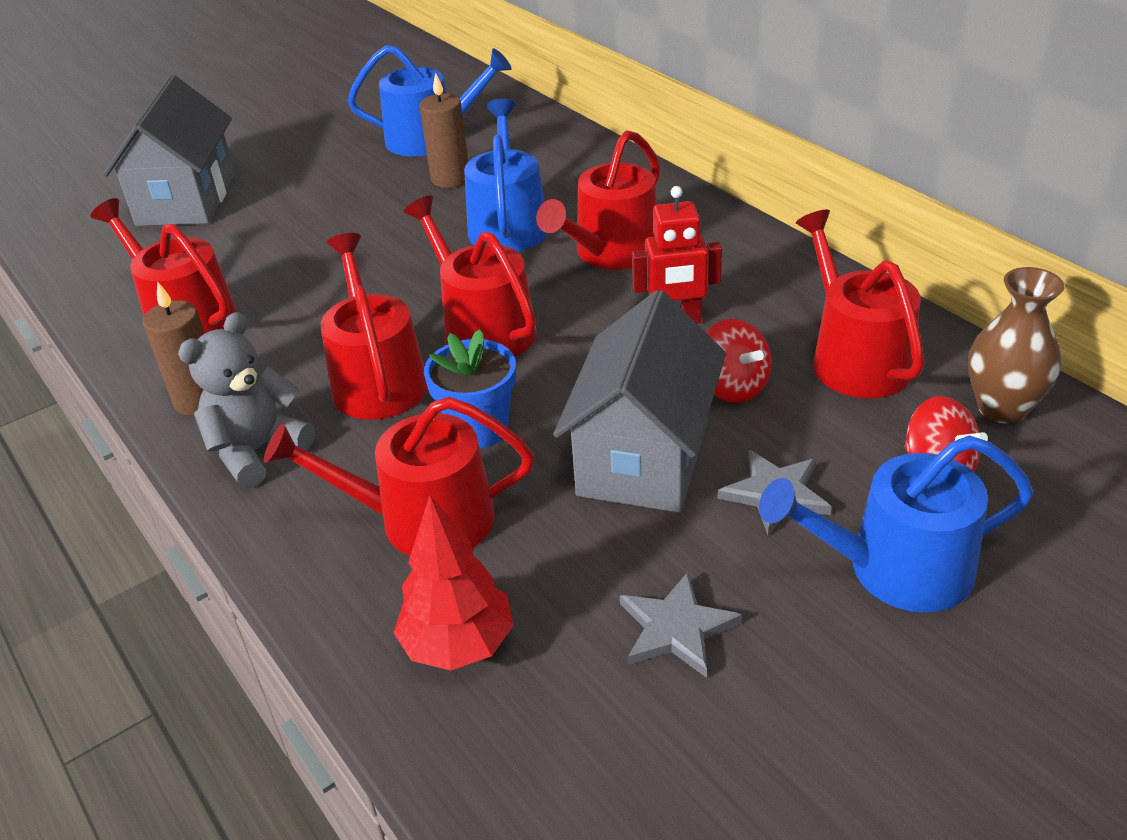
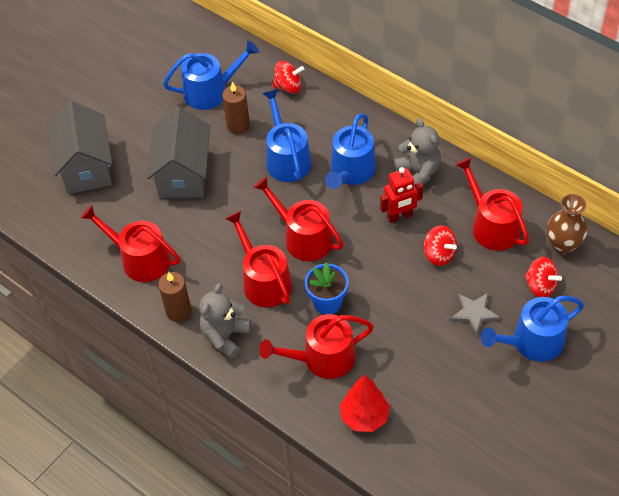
camera: 15 degrees left, 15 degrees up
red watering can [536,130,660,270] -> blue watering can [325,113,376,189]
grey house [553,290,726,513] -> grey house moved to [147,107,210,198]
grey star [620,572,742,678] -> none
none -> red spinning top [272,61,304,94]
none -> grey teddy bear [393,118,441,185]

